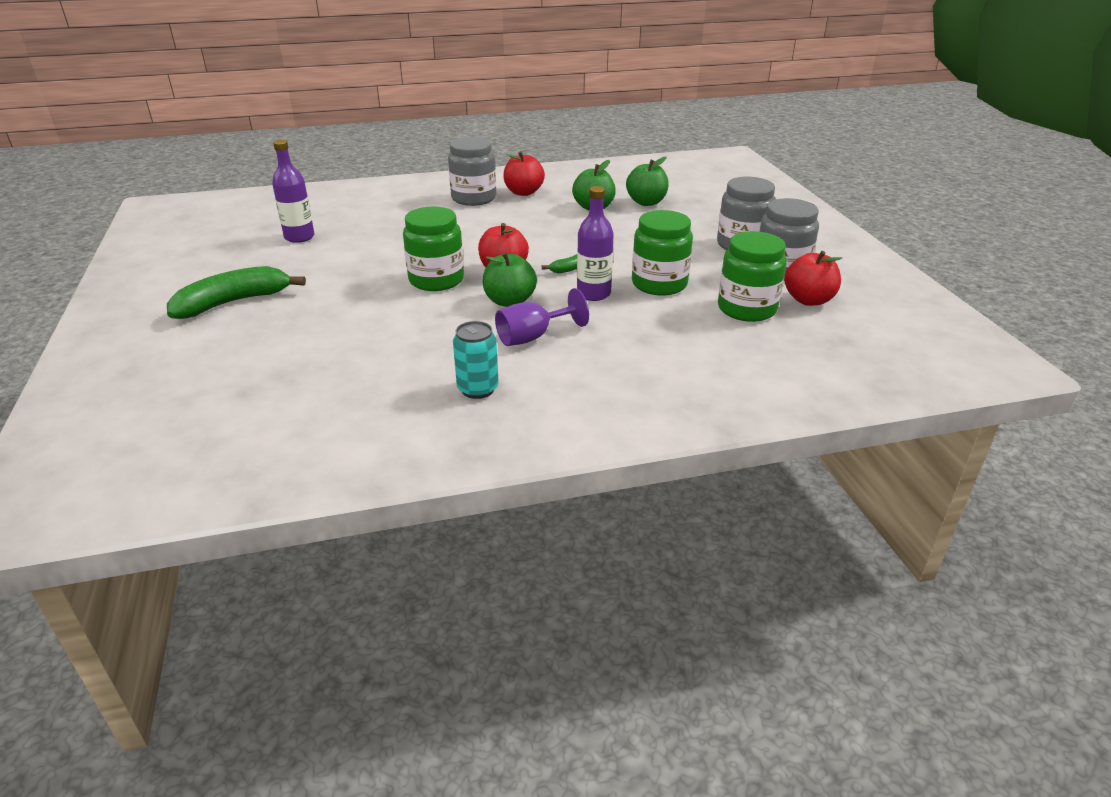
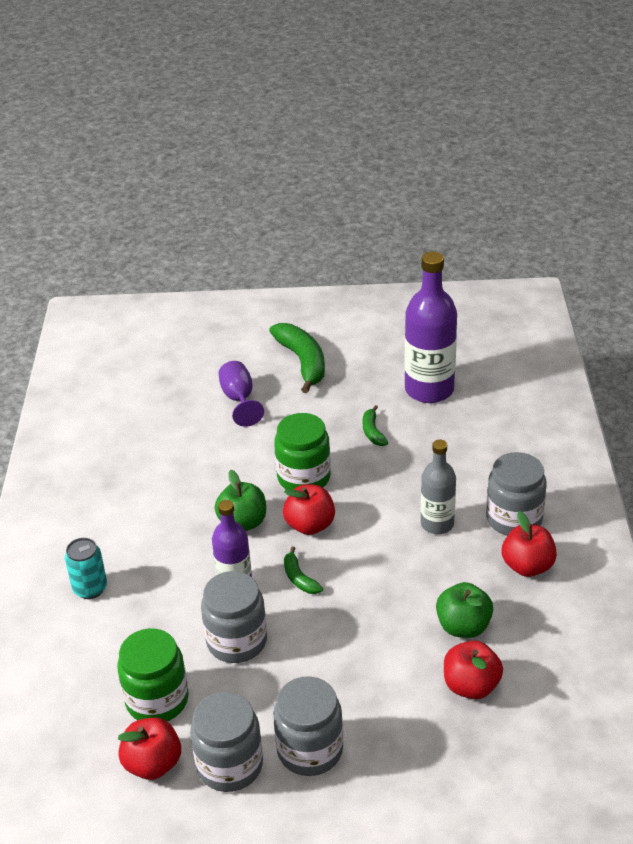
camera: 105 degrees right, 5 degrees up
purple bottle [272,140,315,243] -> purple bottle [405,251,457,403], size x1.66
turquoise can [453,321,499,399] -> turquoise can moved to [65,538,107,599]
purple goblet [495,288,589,346] -> purple goblet moved to [218,361,264,427]
green apple [626,157,669,206] -> red apple [444,640,503,699]
green jar [632,210,693,296] -> grey jar [201,571,267,663]
none -> green banana [363,405,388,446]
none -> grey bottle [421,440,456,534]

